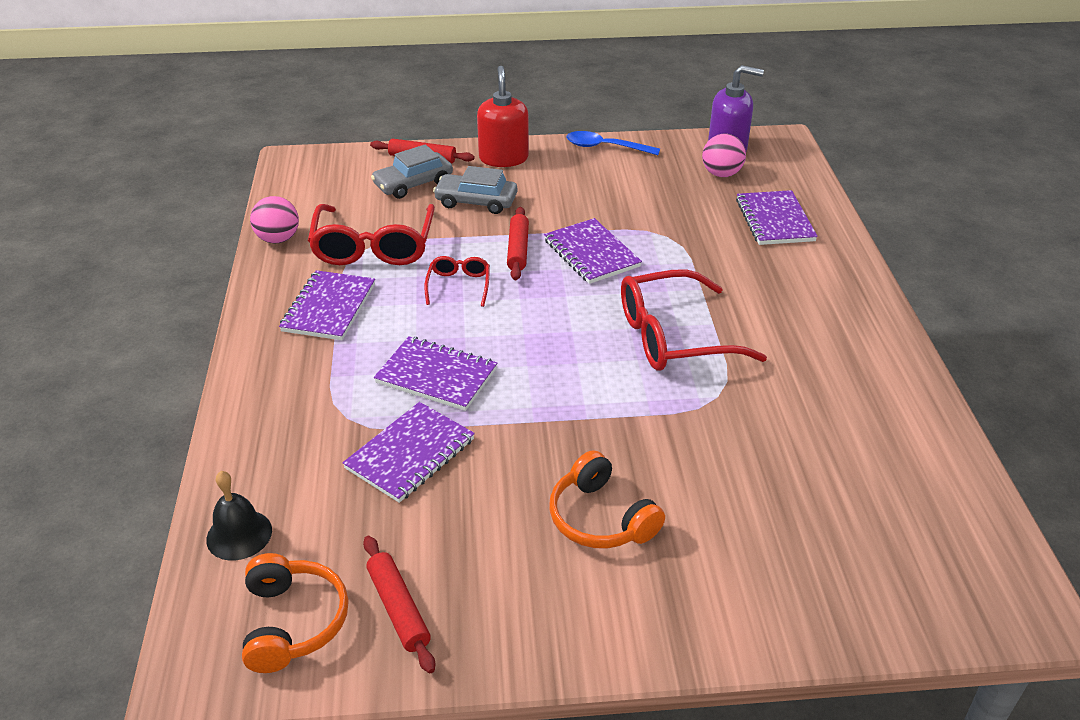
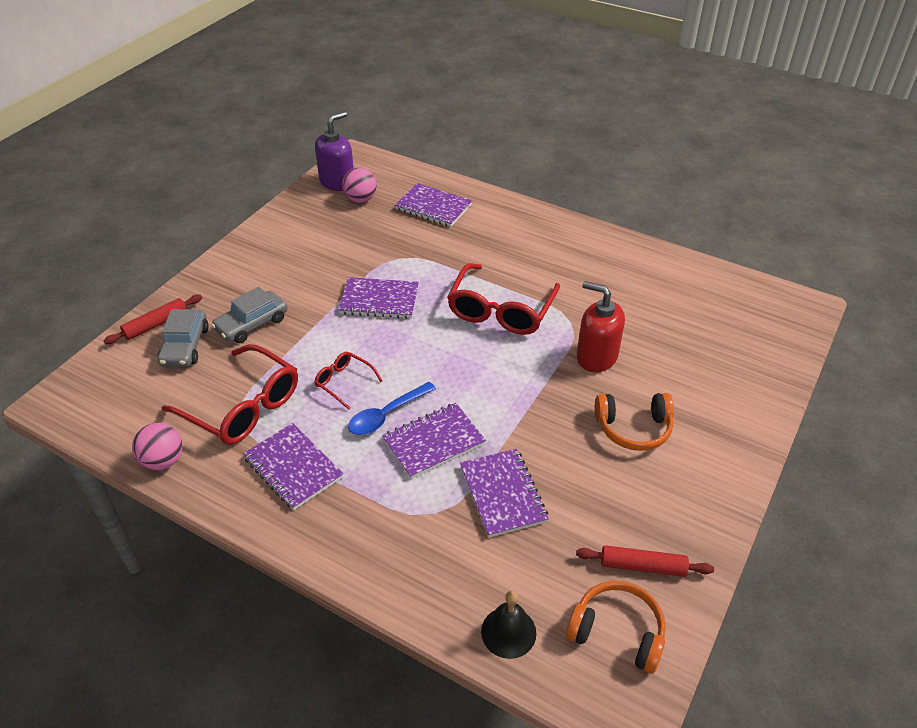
camera: 55 degrees left, 5 degrees up
red soap dispenser [477,66,529,167] -> red soap dispenser moved to [577,281,625,372]
red rolling pin [507,207,529,280] -> none
blue spoon [567,131,660,155] -> blue spoon moved to [348,382,436,435]

